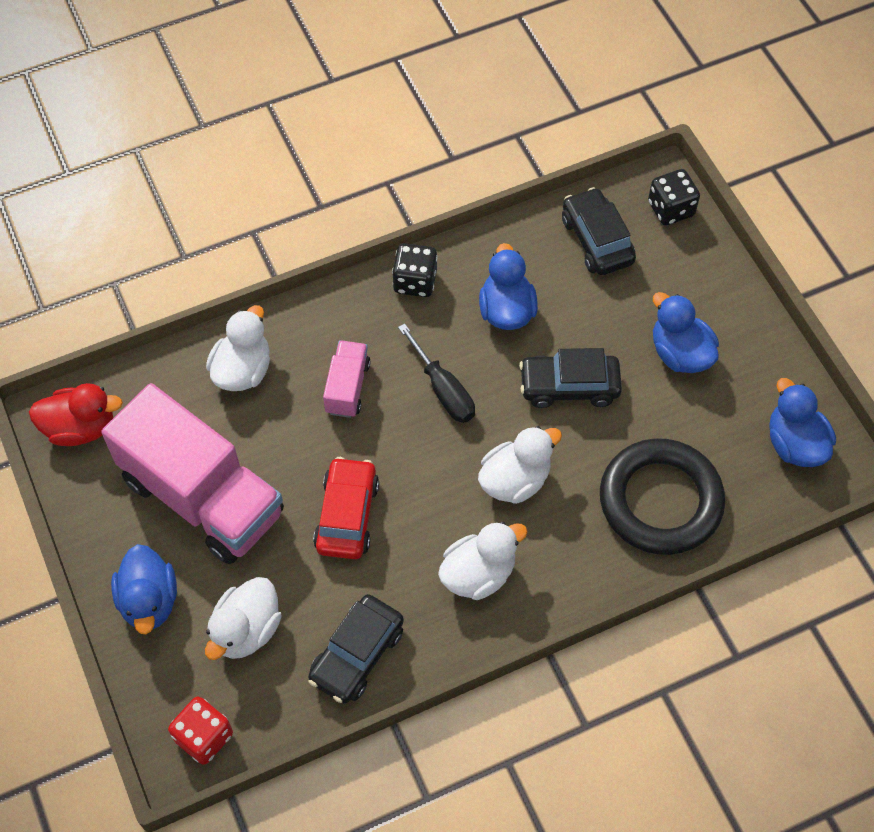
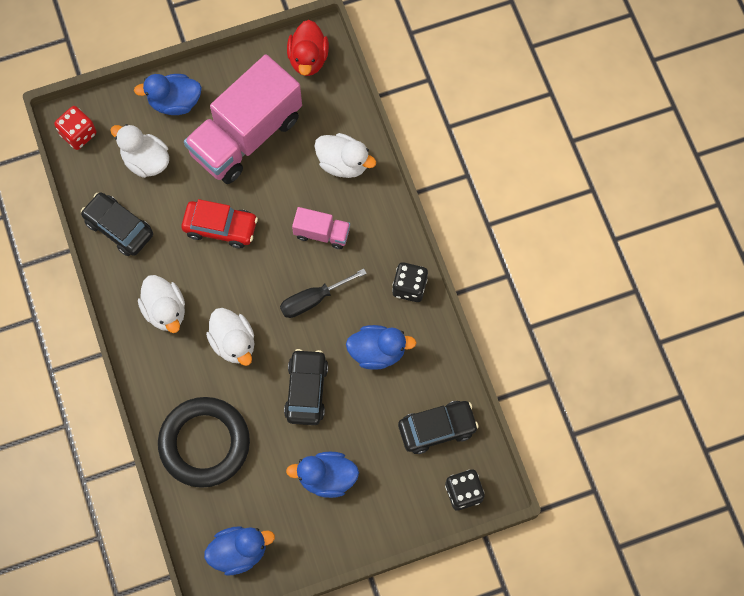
camera: 95 degrees right, 10 degrees up
blue duck [653,292,719,373] -> blue duck turned 150 degrees counterclockwise [286,452,359,498]

